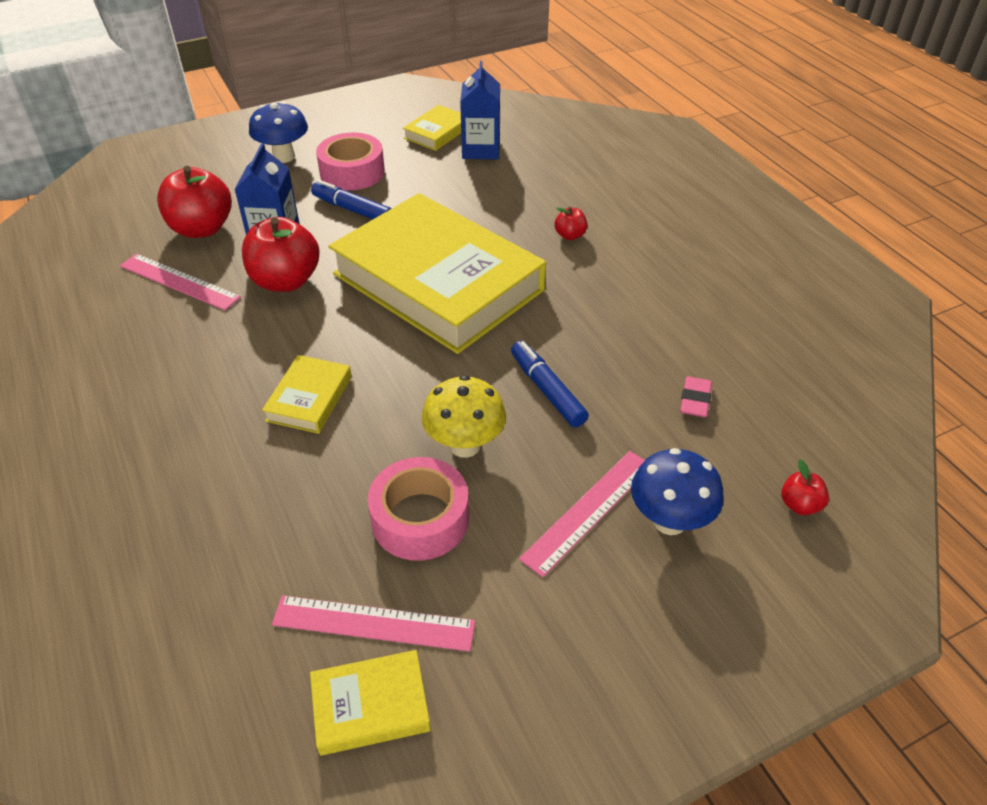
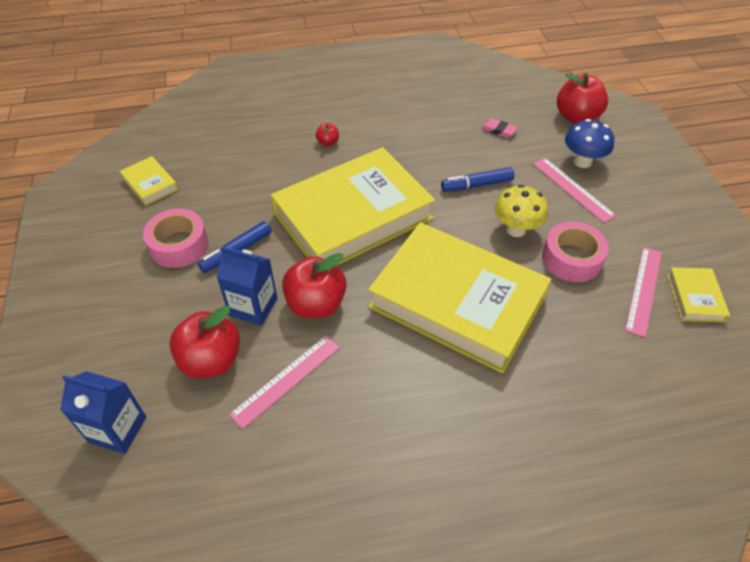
camera: 75 degrees left, 5 degrees up
blue mushroom [249,101,308,163] -> none
yellow book [262,355,352,434] -> yellow book [368,222,551,373], size x2.49
blue carton [460,61,500,159] -> blue carton moved to [60,371,146,454]
red apple [781,460,829,515] -> red apple [557,73,608,124], size x2.15

